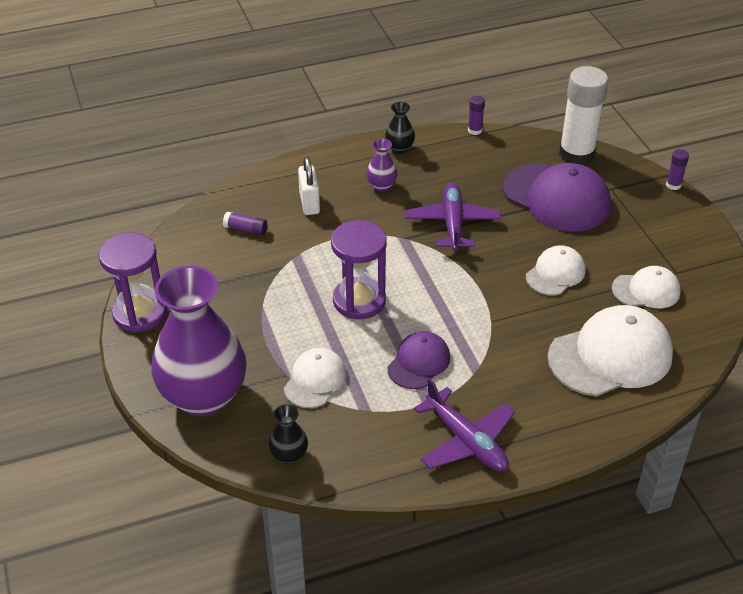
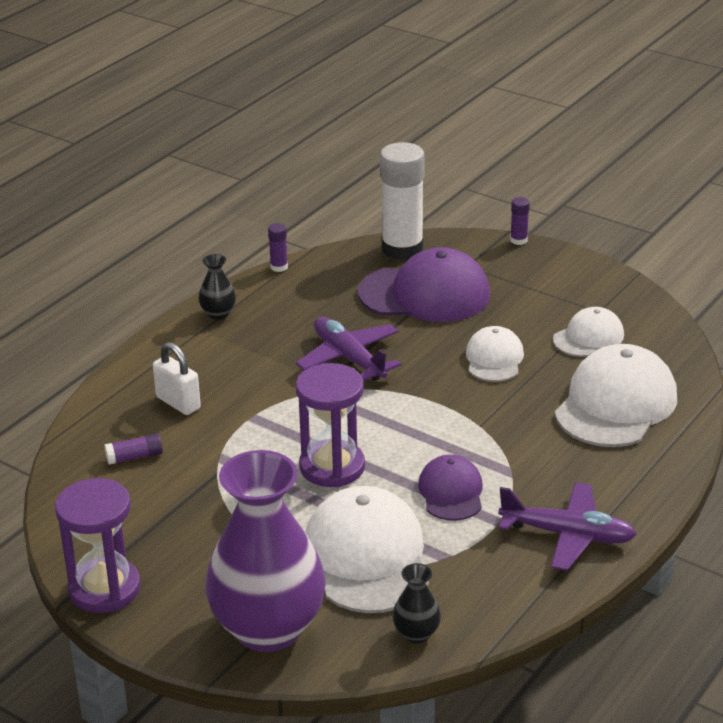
camera: 35 degrees left, 10 degrees down
white cap [284,348,346,408] -> white cap [305,486,429,613], size x1.79
purple vase [366,138,397,192] -> none

